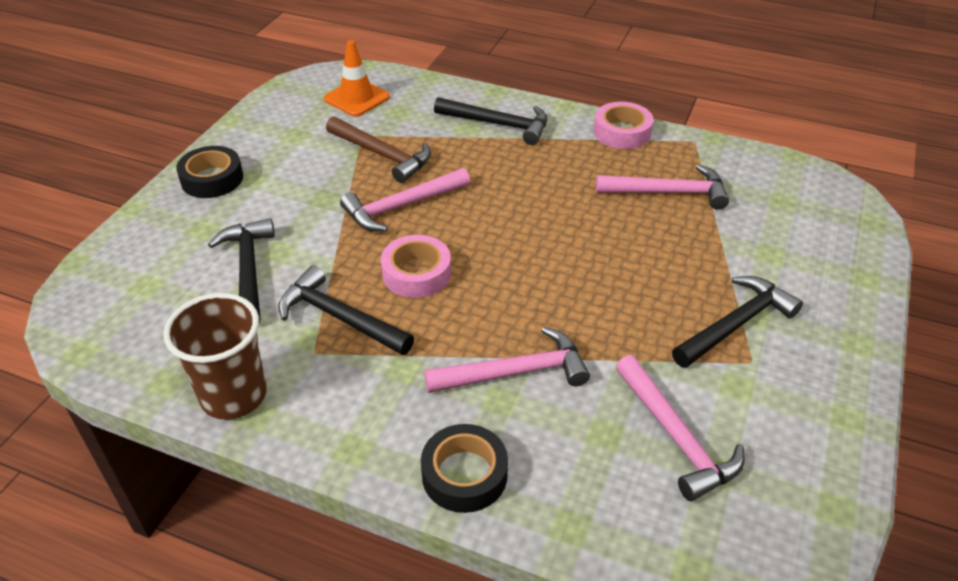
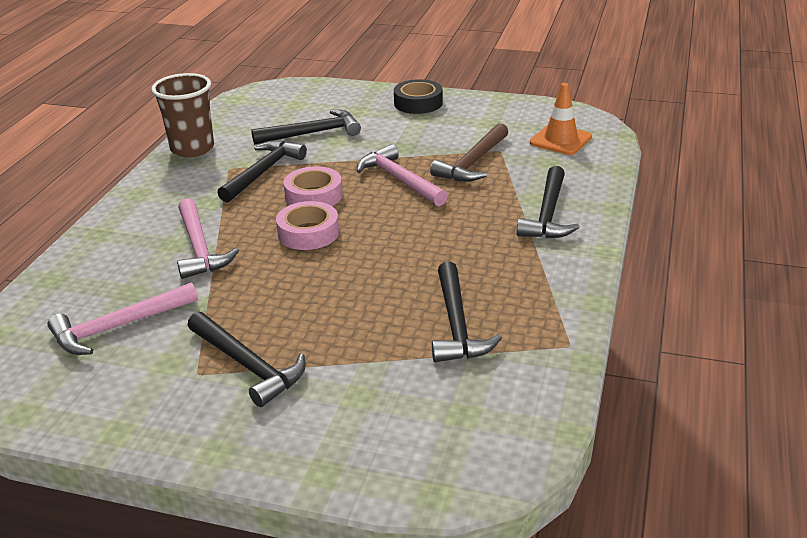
camera: 85 degrees right, 10 degrees down
black tape [421,424,508,513] -> none
pink tape [594,102,654,149] -> pink tape moved to [276,201,339,250]
pink hammer [596,165,729,210] -> black hammer [432,261,502,362]

